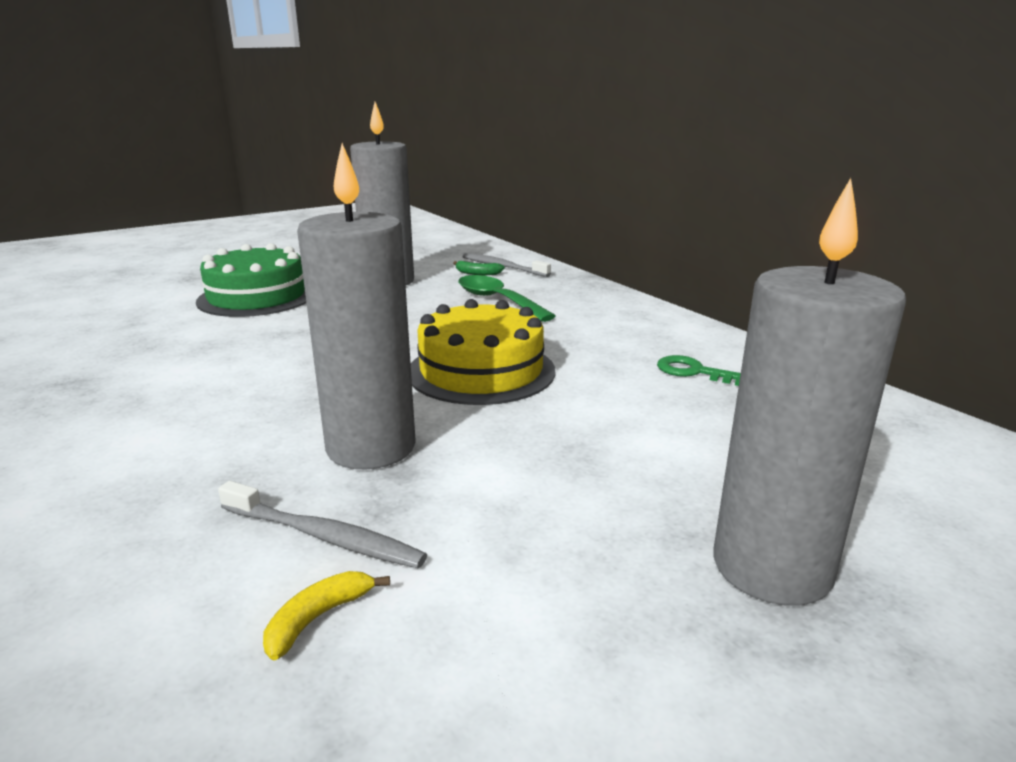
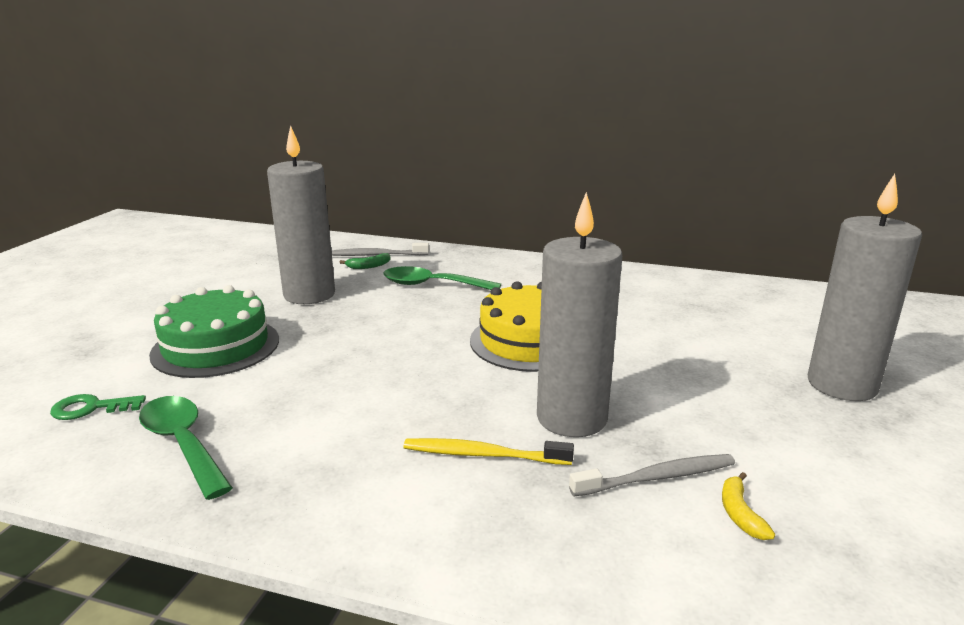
camera: 40 degrees left, 0 degrees up
green key [657,355,741,386] -> green key moved to [50,394,146,420]
none -> green spoon [139,396,233,500]
none -> yellow toothbrush [403,438,574,465]

